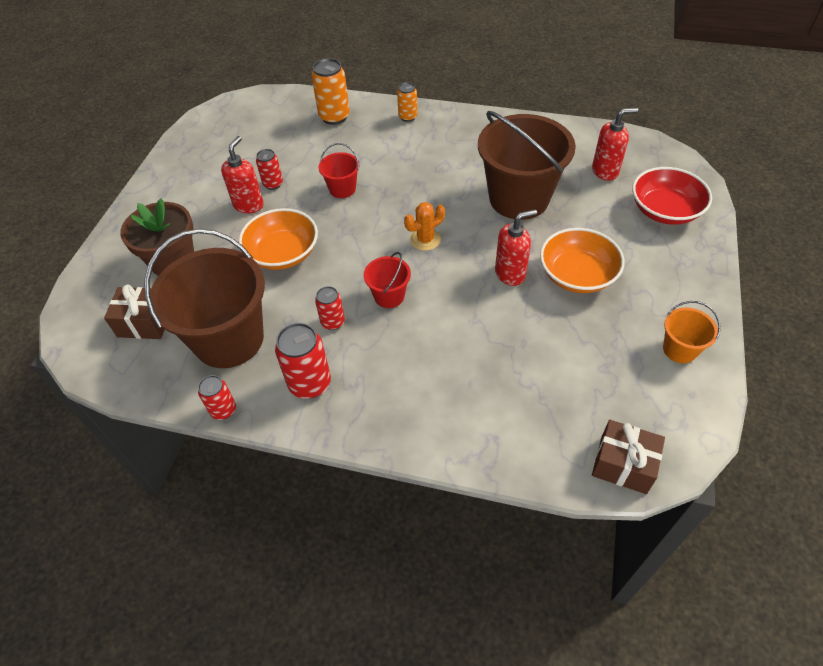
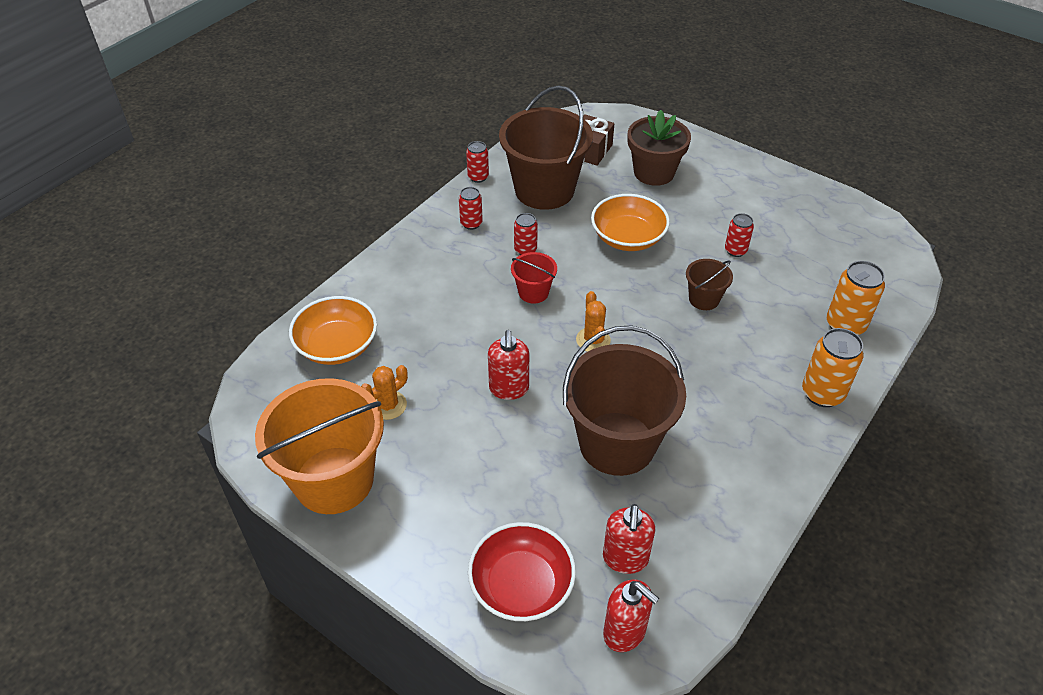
camera: 110 degrees right, 5 degrees down
red soap dispenser [221,136,264,213] -> red soap dispenser moved to [603,579,660,652]
red can [275,323,331,399] -> red can [459,187,483,230], size x0.60
red bucket [319,143,360,198] -> brown bucket [686,259,733,310]
orange can [397,82,418,122] -> orange can [802,328,864,407], size x1.66
orange bowl [540,228,625,293] -> orange bowl moved to [289,296,377,365]
brown gift [592,420,665,494] -> none
orange bucket [663,301,721,363] -> orange bucket [255,378,384,514], size x2.19
none -> orange cactus [361,365,408,420]

